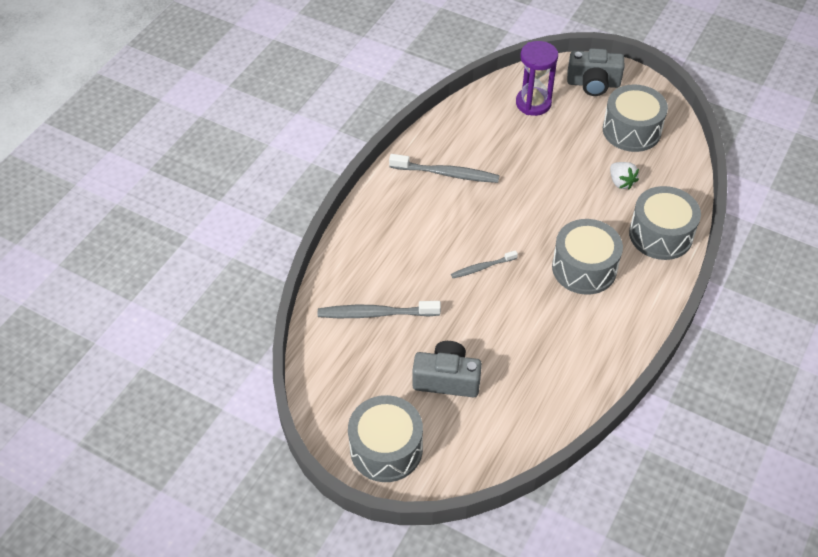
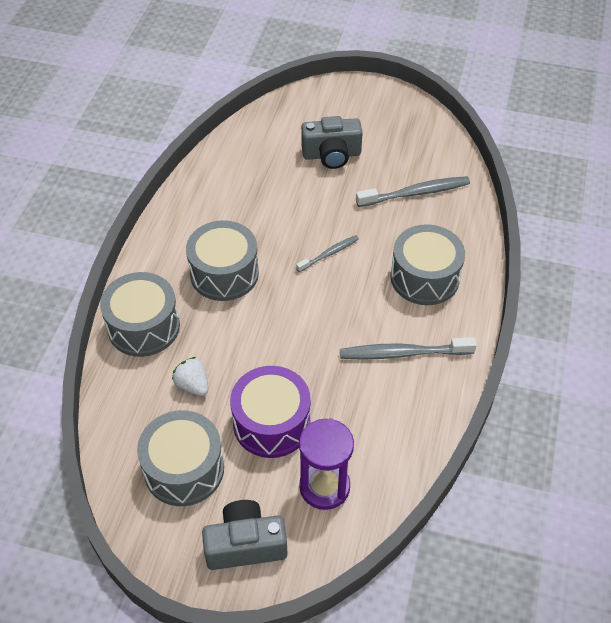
camera: 165 degrees right, 0 degrees up
grey drum [348,395,423,482] -> grey drum moved to [390,224,465,305]
none -> purple drum [230,366,311,458]

